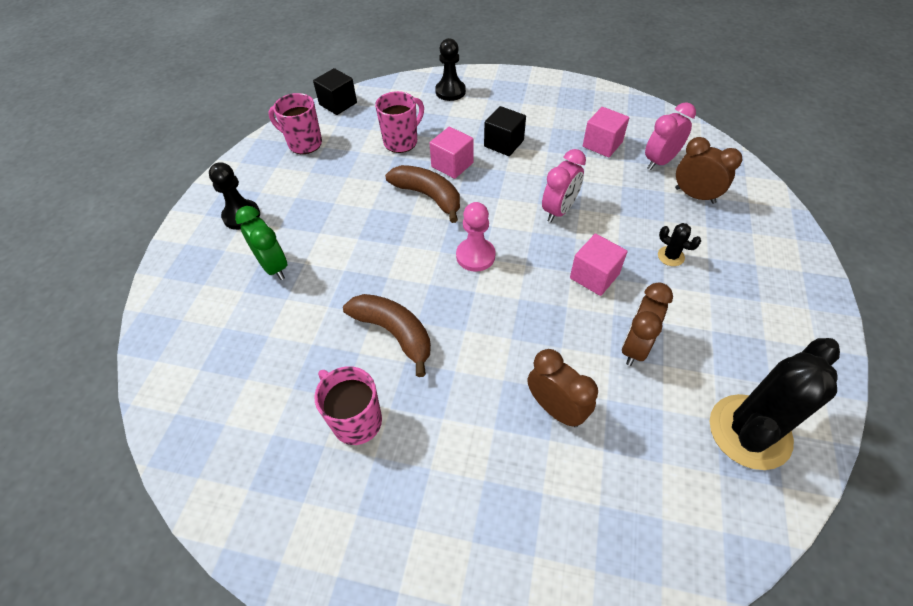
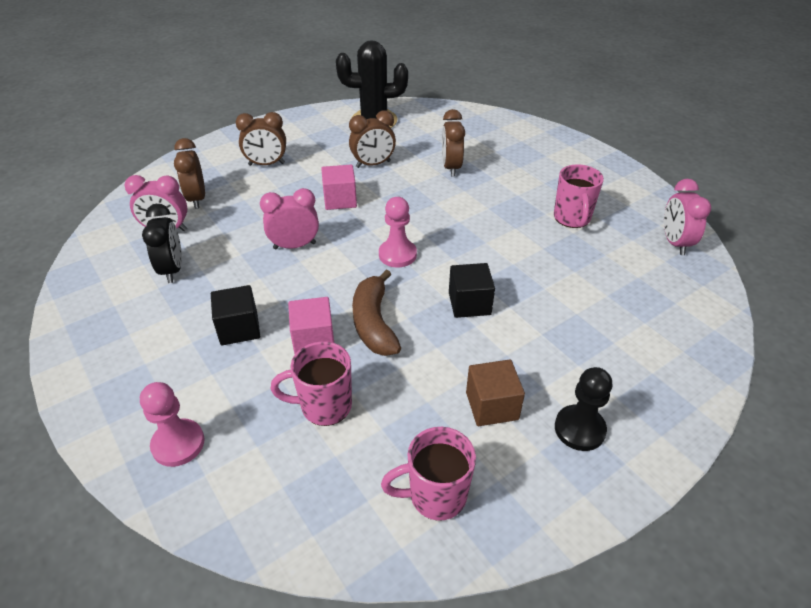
camera: 140 degrees left, 10 degrees down
green clock [235,206,287,280] -> none
pink mug [268,93,322,154] -> pink mug turned 105 degrees clockwise [381,427,476,521]
black cube [313,68,357,115] -> black cube moved to [449,263,495,318]
brown banana [343,294,431,377] -> none
black pawn [435,38,466,101] -> pink pawn [140,382,205,467]
pink cube [583,107,629,157] -> black clock [142,204,182,283]
black cactus [658,223,701,266] -> none
none -> brown clock [236,112,286,166]
none -> brown cube [466,359,525,426]
none -> pink clock [664,179,711,255]

